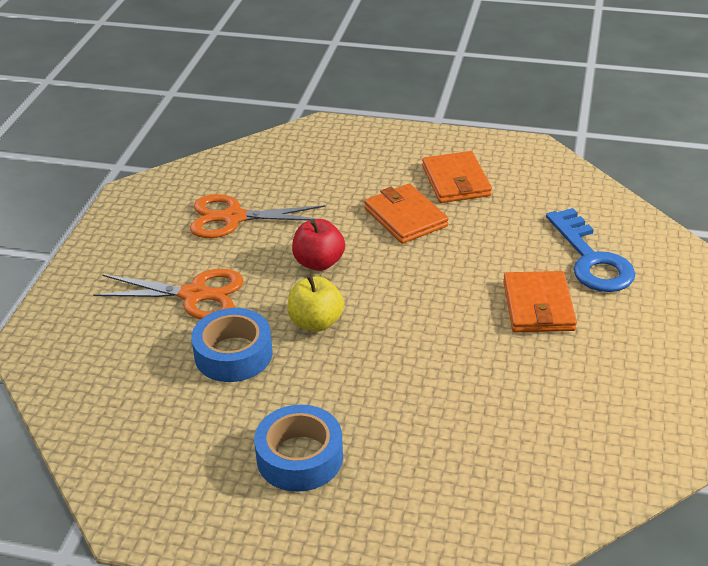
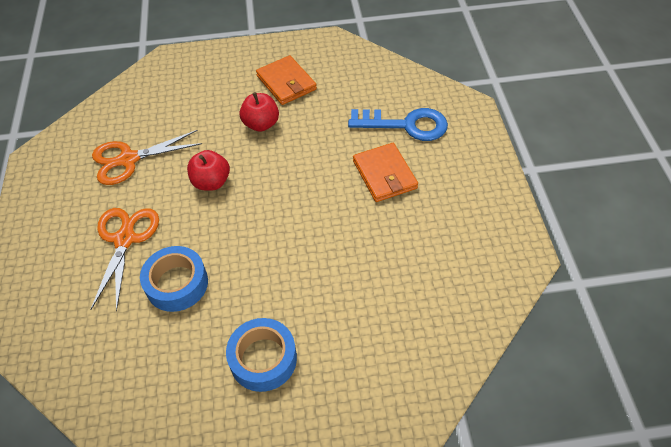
camera: 20 degrees left, 15 degrees up
orange scissors [93,269,244,320] -> orange scissors turned 75 degrees counterclockwise [90,208,159,312]
yellow apple [287,275,344,332] -> none
orange wallet [364,184,449,244] -> red apple [240,92,279,132]
blue key [546,208,636,292] -> blue key turned 45 degrees counterclockwise [348,108,448,141]

